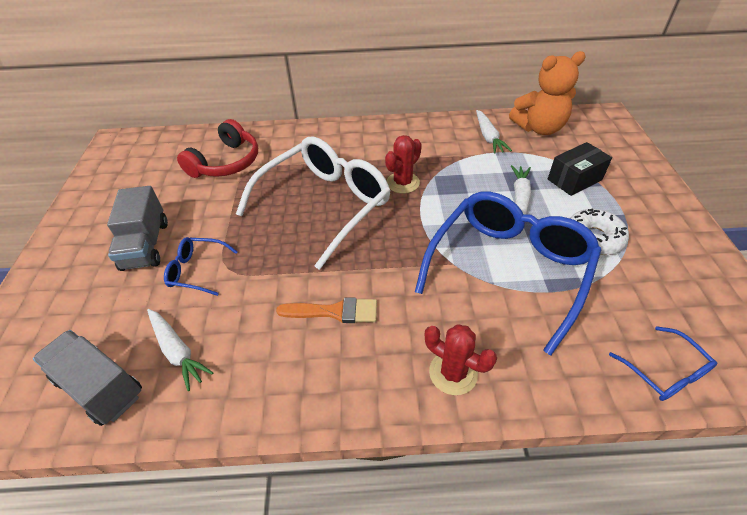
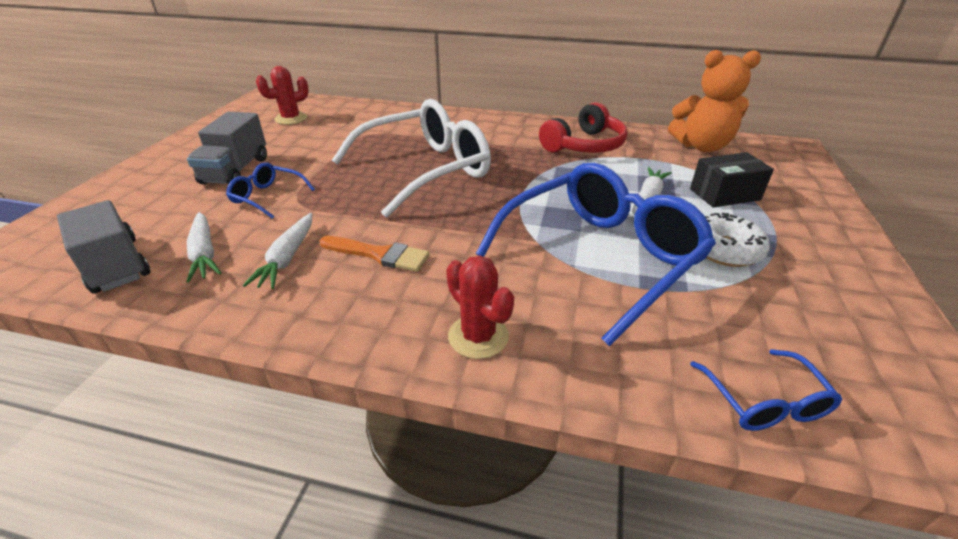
camera: 15 degrees right, 10 degrees down
red headphones [177,119,258,178] -> red headphones moved to [539,102,627,153]
red cactus [385,135,422,194] -> red cactus moved to [256,66,309,125]
white carrot [476,110,512,154] -> white carrot moved to [243,213,312,289]

